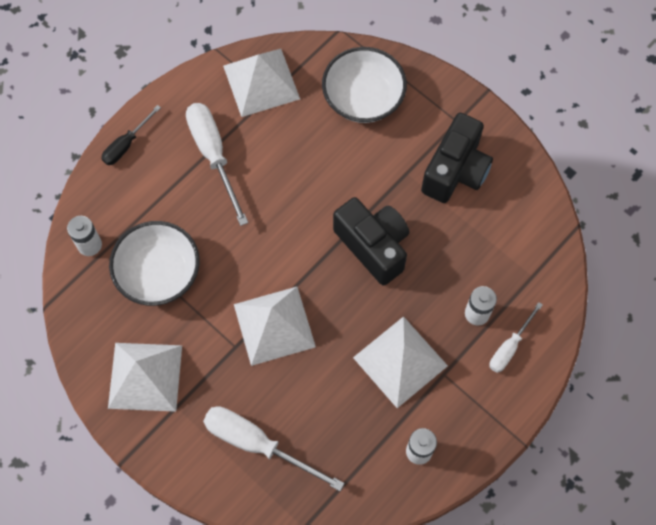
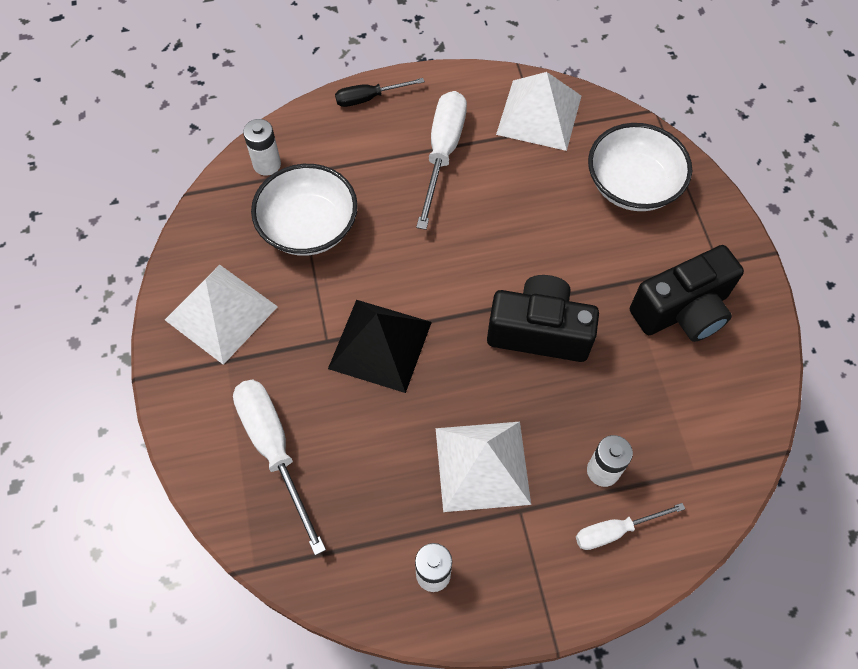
camera: 35 degrees right, 5 degrees down
white pyramid [234,287,316,366] -> black pyramid [328,300,432,393]
black camera [333,197,409,286] -> black camera turned 75 degrees counterclockwise [487,275,599,362]

